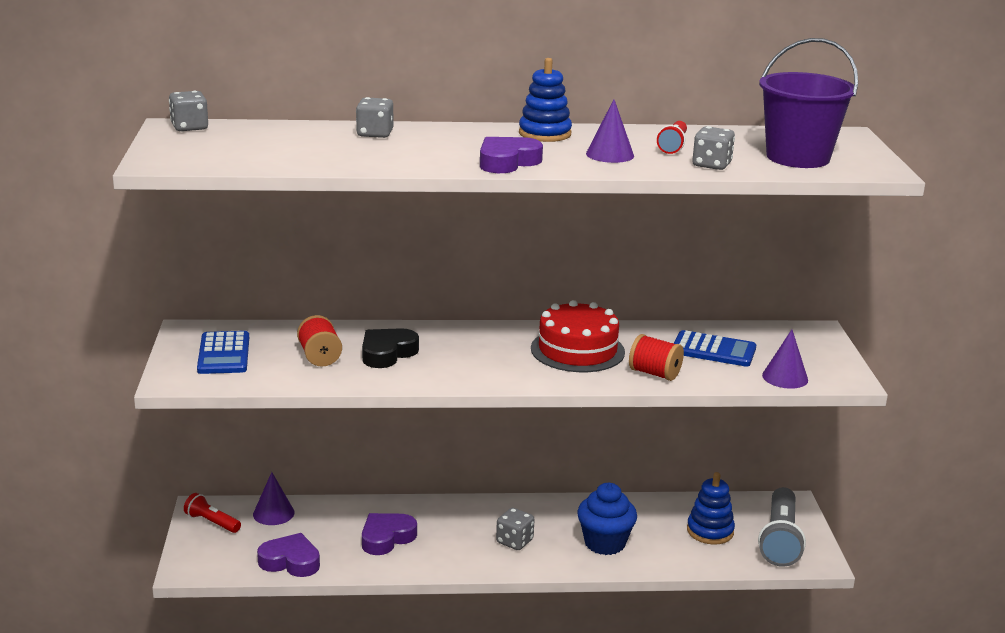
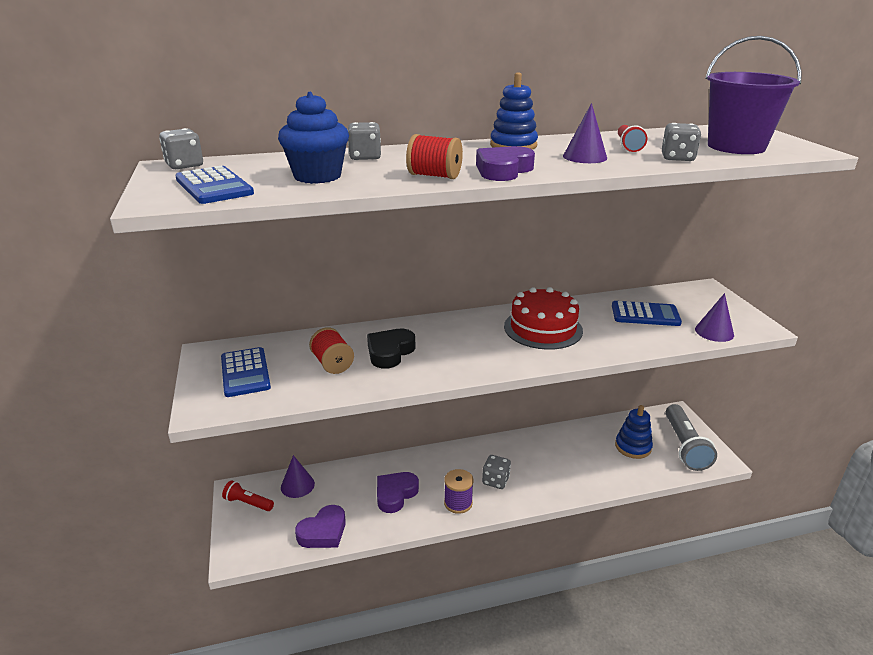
camera: 10 degrees left, 5 degrees up
purple heart [257,533,320,577] -> purple heart turned 135 degrees clockwise [295,505,346,548]
blue cupcake [577,483,637,555] -> blue cupcake moved to [278,92,349,184]
red spool [629,334,684,381] -> red spool moved to [406,134,463,179]
none -> blue calculator [175,165,254,204]
none -> purple spool [444,469,474,514]

